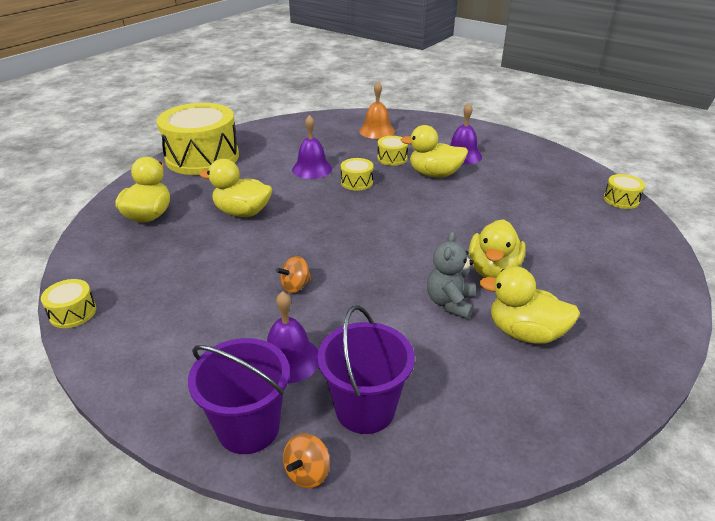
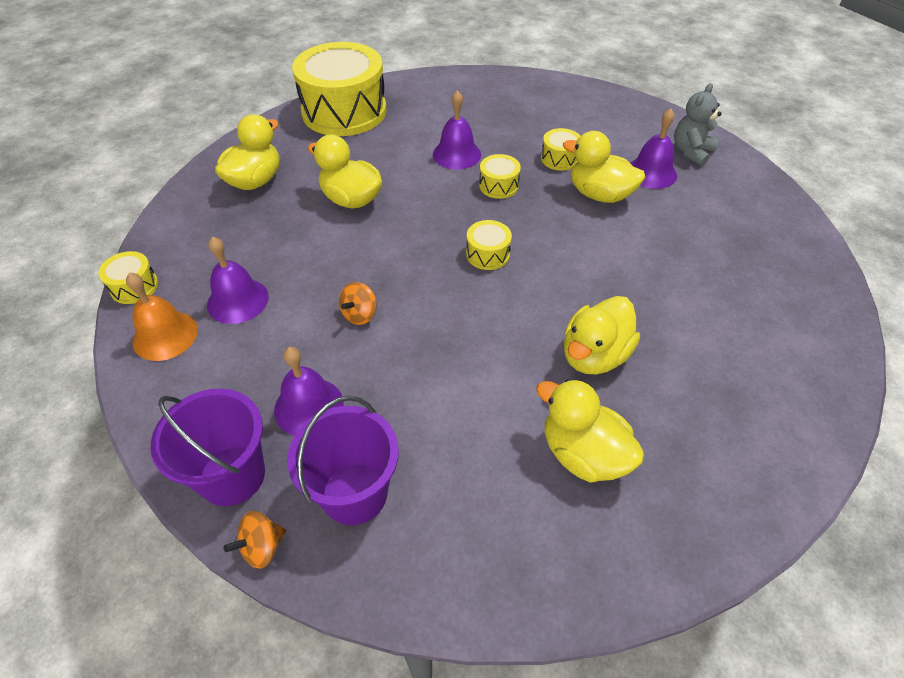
camera: 20 degrees right, 15 degrees up
orange spinning top [276,256,312,293] -> orange spinning top turned 45 degrees counterclockwise [339,282,377,325]
orange bell [359,82,395,139] -> orange bell moved to [126,272,198,361]
grey teddy bear [427,231,476,319] -> grey teddy bear moved to [674,83,722,166]
yellow drum [604,174,645,209] -> yellow drum moved to [466,220,512,270]
none -> purple bell [207,237,269,324]

